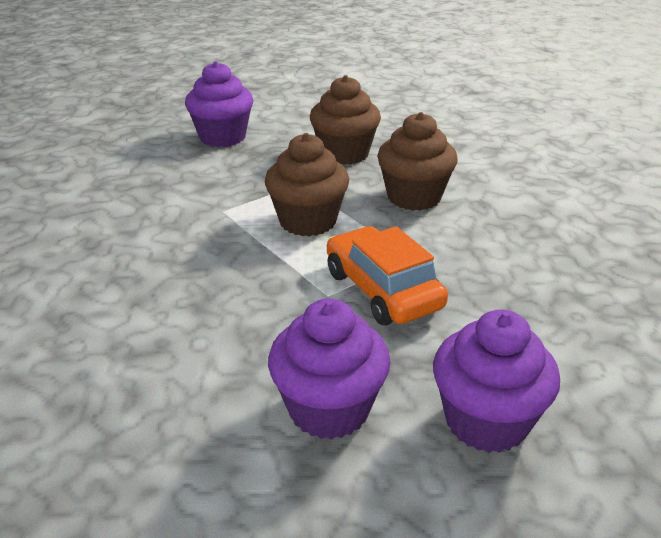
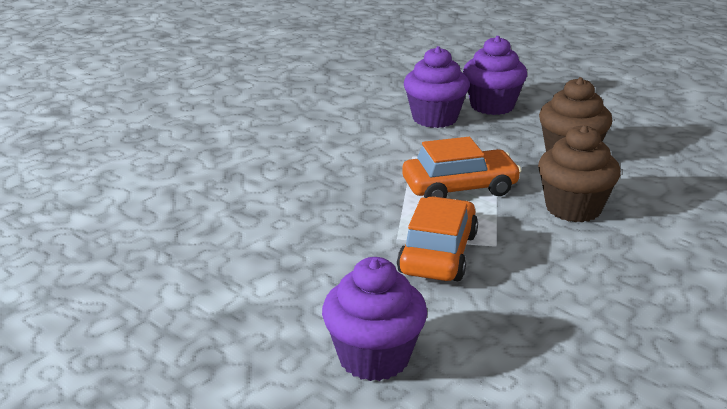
camera: 45 degrees right, 5 degrees down
brown cupcake [265,133,349,236] -> orange car [402,137,522,198]
purple cupcake [268,298,391,440] -> purple cupcake moved to [404,46,470,128]

